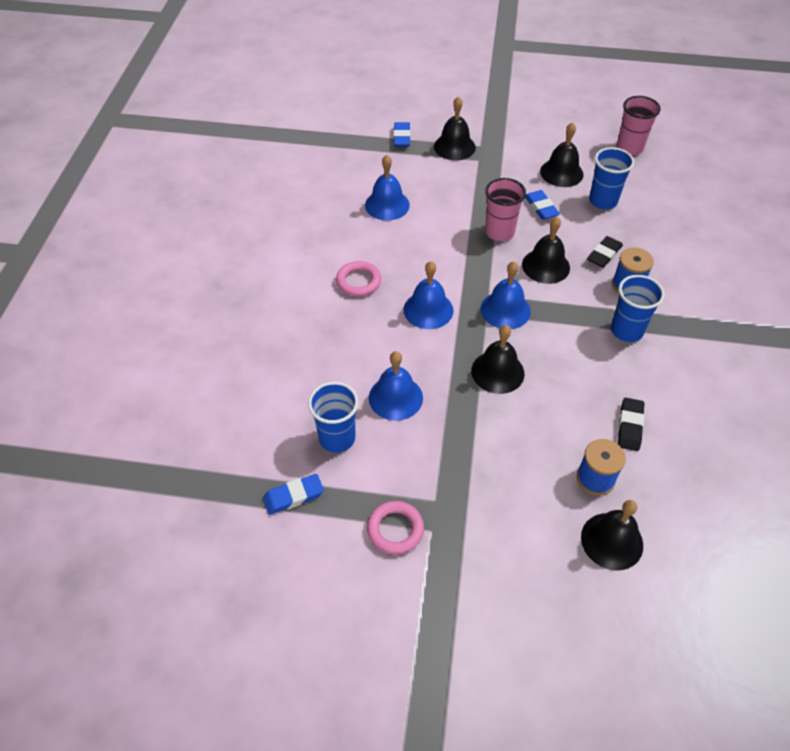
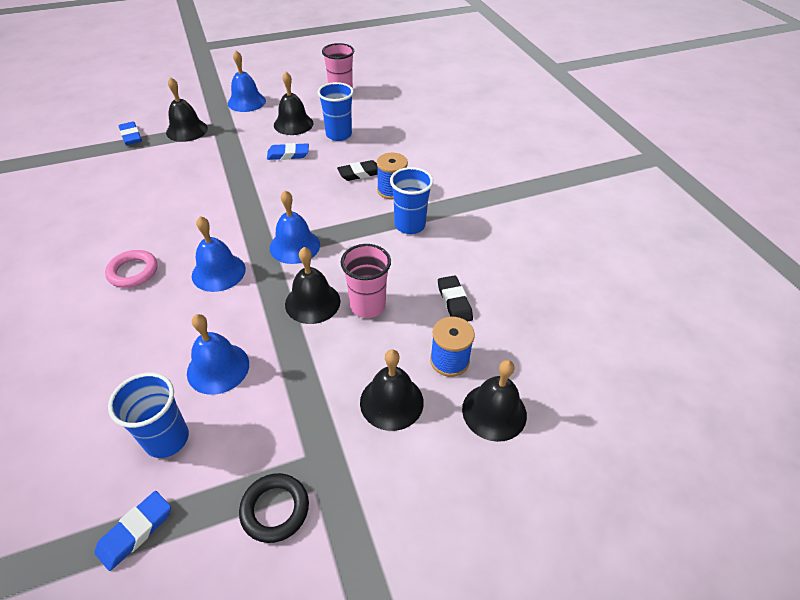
camera: 30 degrees left, 5 degrees down
blue bell [365,155,410,221] -> blue bell moved to [228,51,266,112]
pink ring [367,501,424,555] -> black ring [239,473,309,543]
pink cup [485,178,526,241] -> pink cup moved to [341,244,391,318]
black bell [522,217,570,284] -> black bell moved to [360,349,424,431]
blue eraser [525,190,560,220] -> blue eraser turned 45 degrees counterclockwise [267,143,309,160]
black eraser [587,236,623,268] -> black eraser turned 60 degrees clockwise [337,160,378,181]

